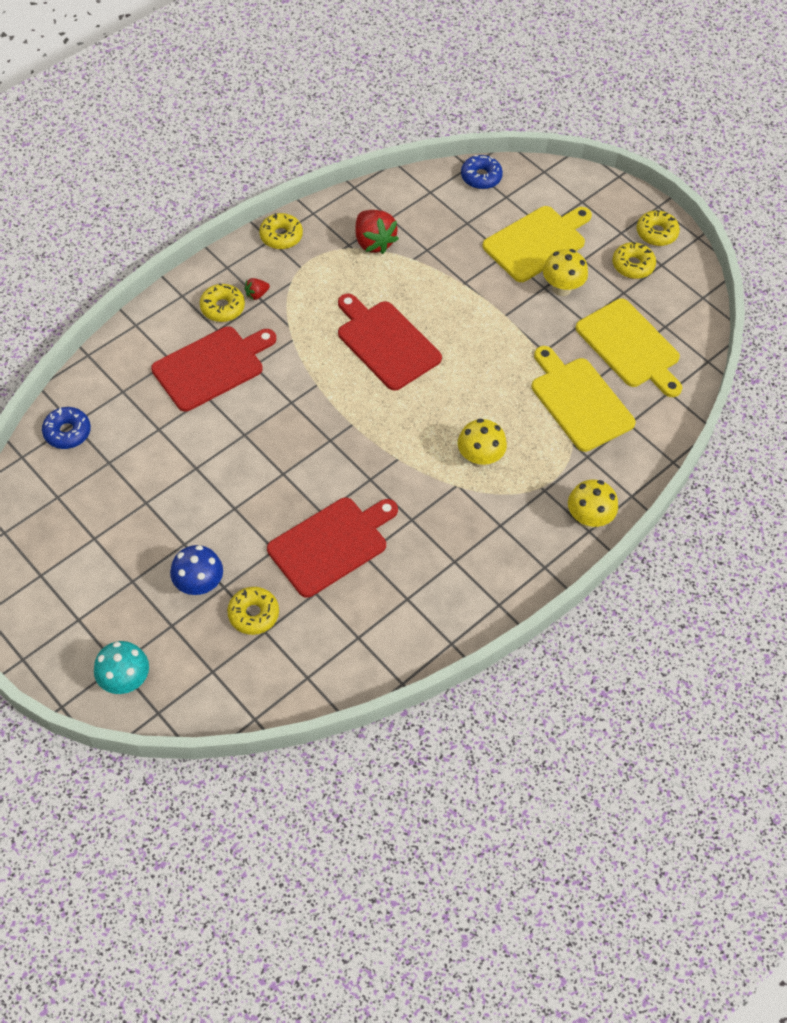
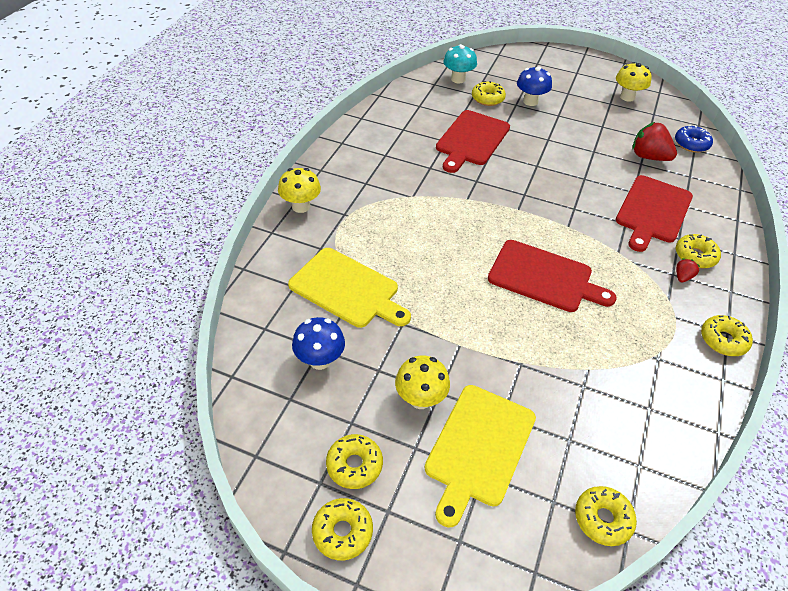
camera: 155 degrees right, 10 degrees down
turquoise mushroom [94,641,149,694] -> turquoise mushroom moved to [443,44,477,83]
red strawberry [356,210,399,254] -> red strawberry moved to [632,122,677,161]
yellow mushroom [458,419,507,468] -> yellow mushroom moved to [616,62,652,102]
blue donut [461,155,503,189] -> yellow donut [575,486,637,546]
yellow cutting board [575,299,682,397] -> blue mushroom [292,317,345,370]

